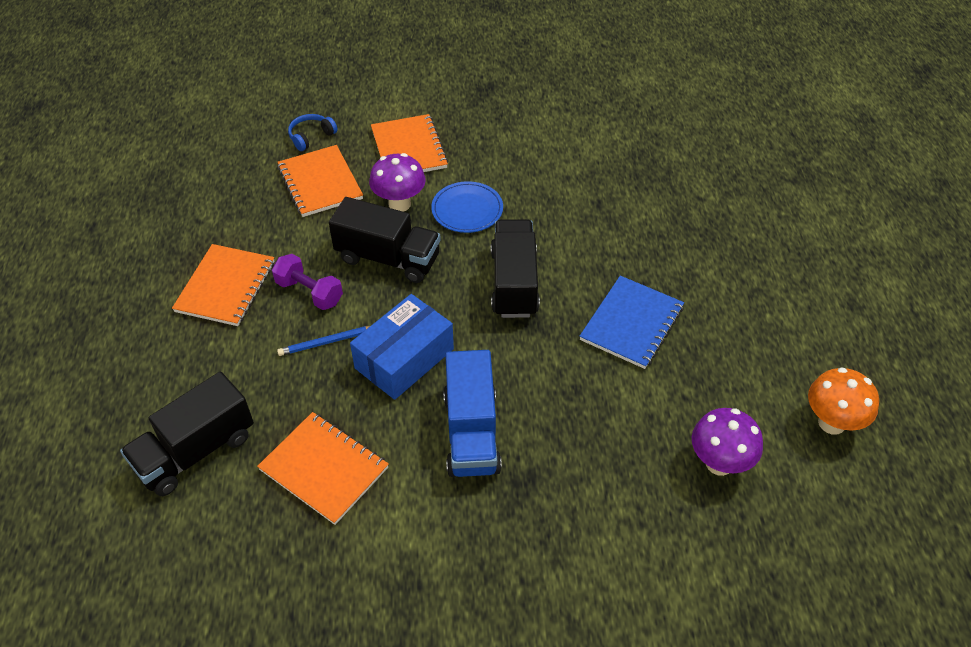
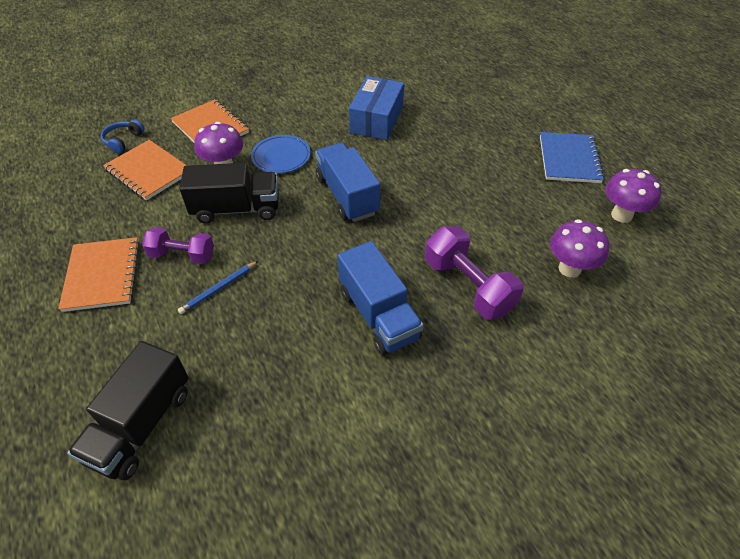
camera: 25 degrees left, 0 degrees up
orange notebook [257,412,389,525] -> none
blue box [350,294,454,400] -> blue box moved to [349,76,404,140]
black truck [491,219,540,318] -> blue truck [315,143,380,222]
blue notebook [579,276,684,369] -> blue notebook moved to [540,132,604,183]
orange mushroom [808,367,879,435] -> purple mushroom [605,169,661,223]
none -> purple dumbbell [425,226,524,320]

